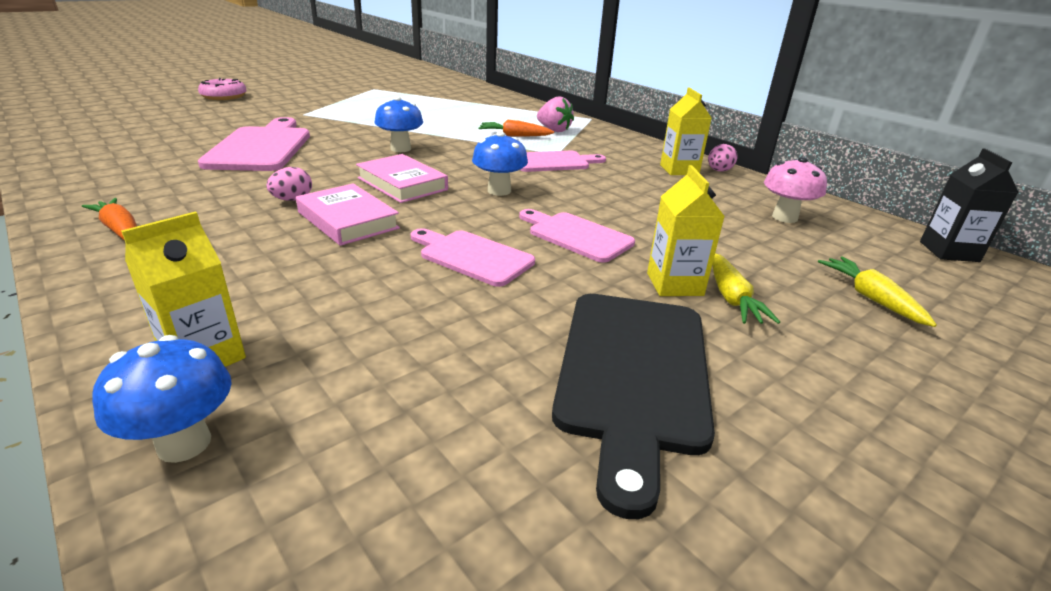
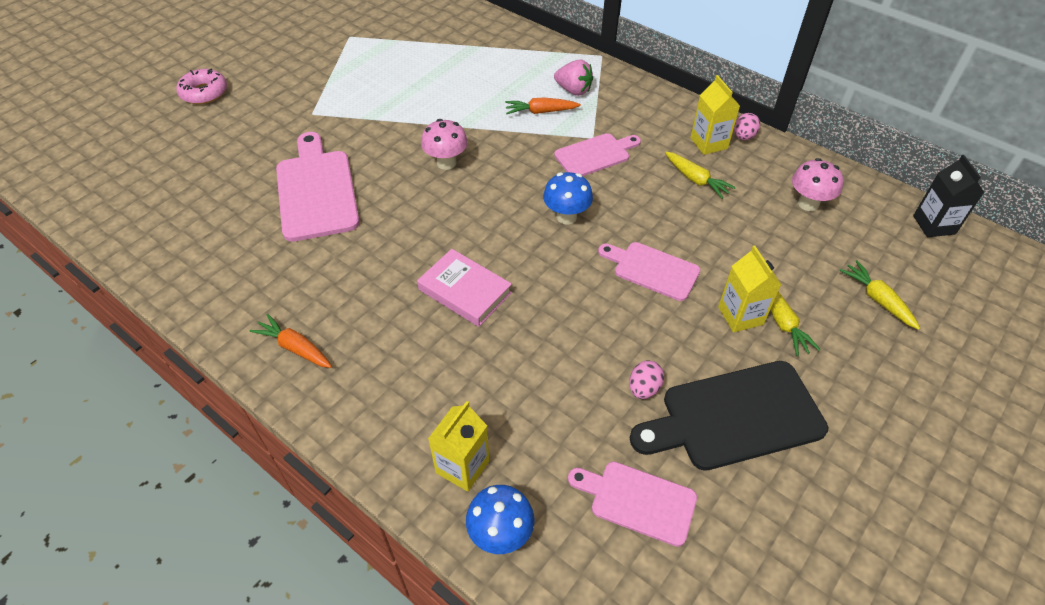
camera: 10 degrees left, 20 degrees up
pink egg [267,167,312,201] -> pink egg moved to [629,360,664,399]
pink book [356,154,448,203] -> none
blue mushroom [375,96,423,152] -> pink mushroom [421,119,468,170]
pink cutting board [411,228,535,287] -> pink cutting board moved to [568,462,697,547]
black cutting board [552,294,715,519] -> black cutting board turned 75 degrees clockwise [630,361,828,471]
none -> yellow carrot [665,152,736,199]

